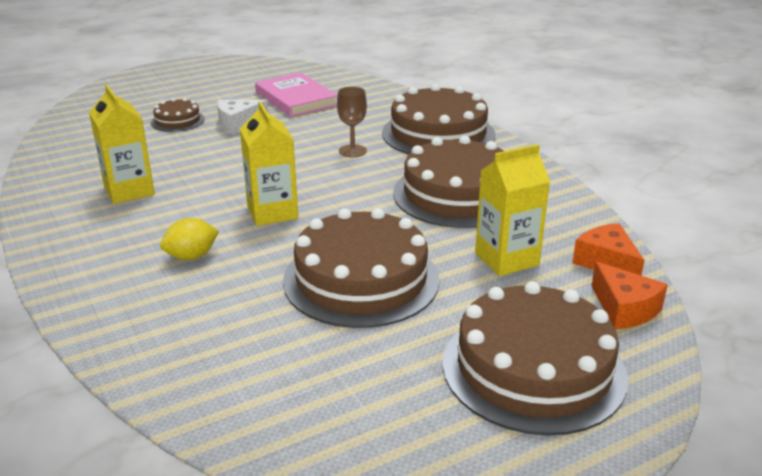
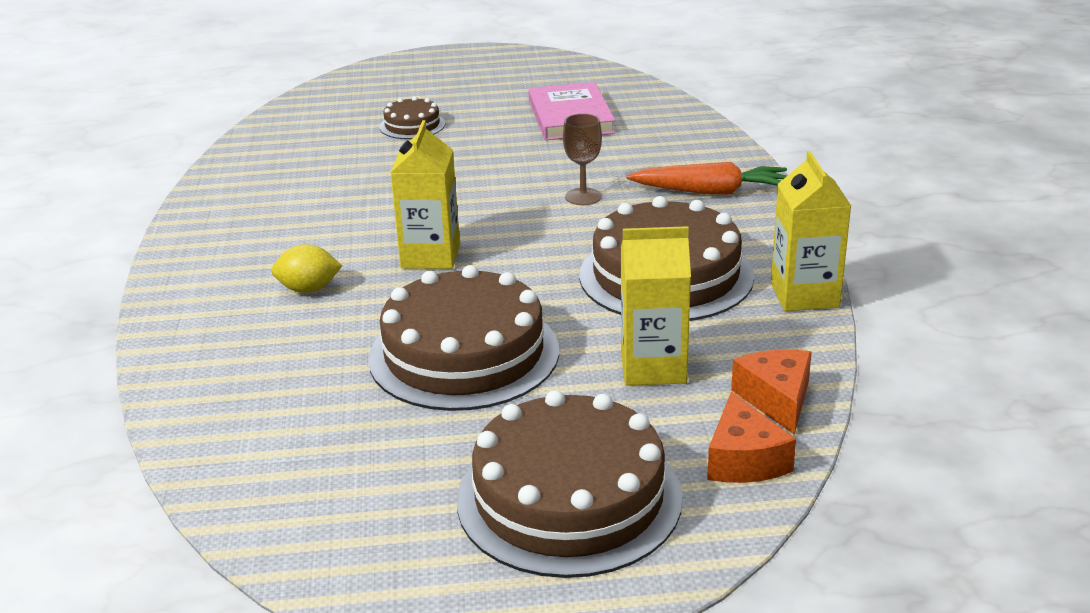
camera: 25 degrees right, 0 degrees up
yellow carton [89,85,155,204] -> yellow carton moved to [771,151,851,311]
white cheese [217,99,268,135] -> none
brown cake [382,84,496,154] -> orange carrot [627,162,787,194]

